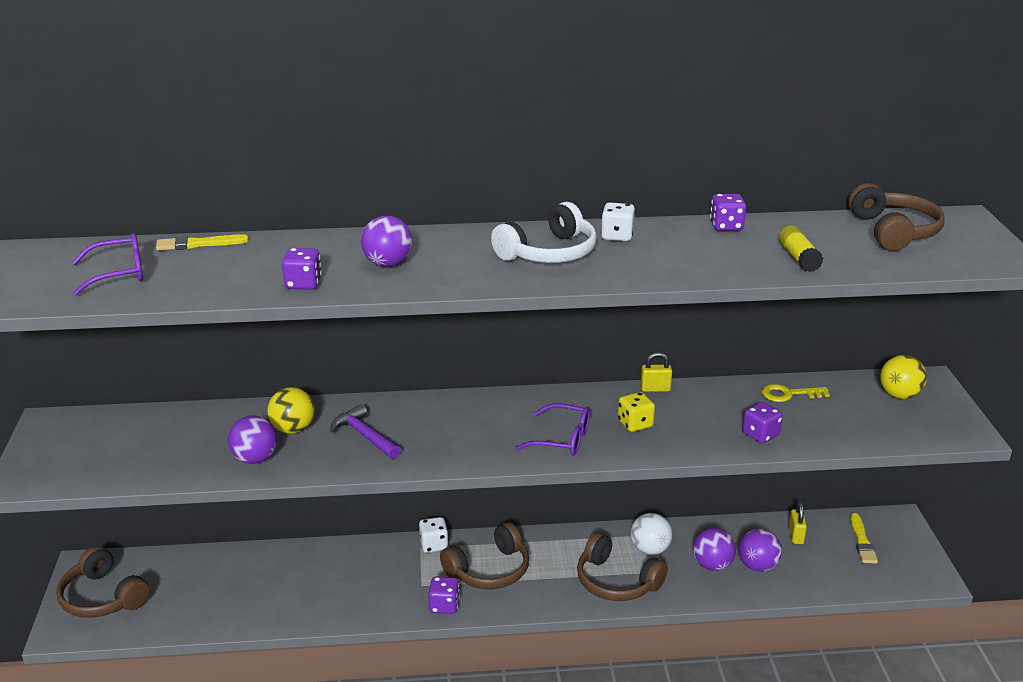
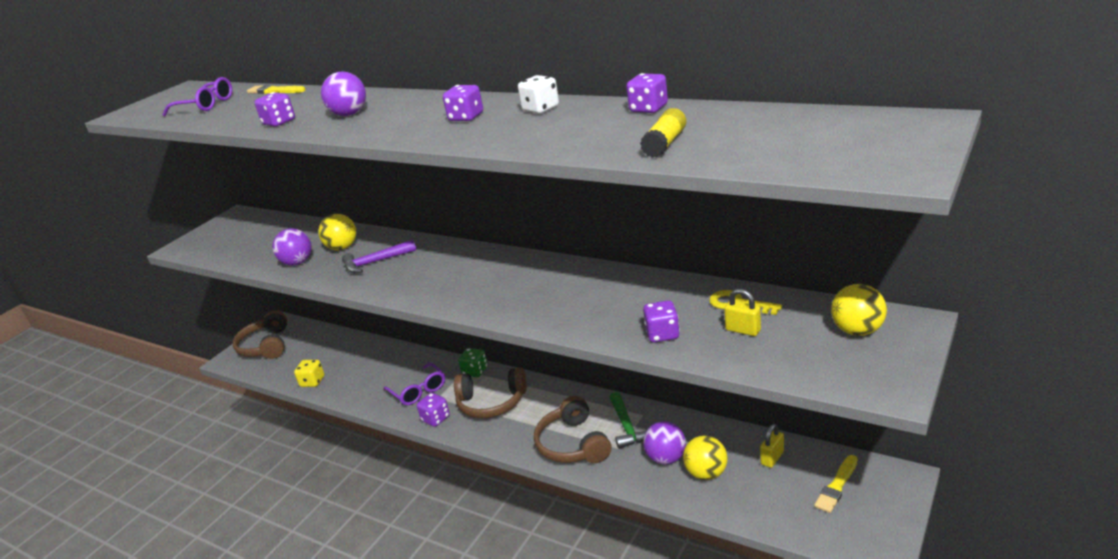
camera: 40 degrees right, 0 degrees up
purple hammer [330,404,401,459] -> purple hammer turned 105 degrees counterclockwise [342,240,416,273]
white dice [419,517,449,553] -> green dice [458,348,488,377]
white headphones [491,202,597,263] -> purple dice [443,85,483,121]
purple glasses [515,403,590,456] -> purple glasses moved to [384,363,445,405]
yellow dice [618,392,655,432] -> yellow dice moved to [294,360,325,387]
white ball [631,513,672,555] -> green hammer [609,392,647,449]
yellow padlock [641,352,672,392] -> yellow padlock moved to [724,289,761,336]
purple ball [739,529,782,572] -> yellow ball [683,435,727,480]
brown headphones [848,183,945,251] -> none

